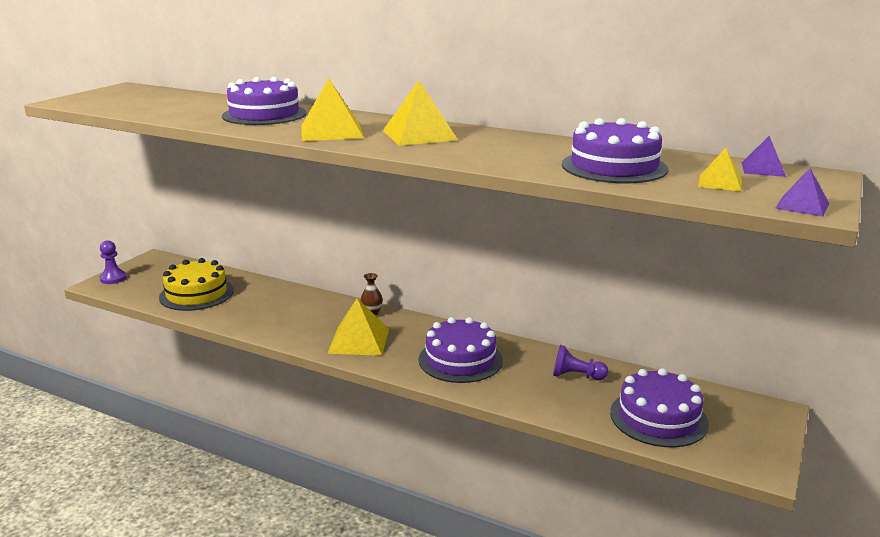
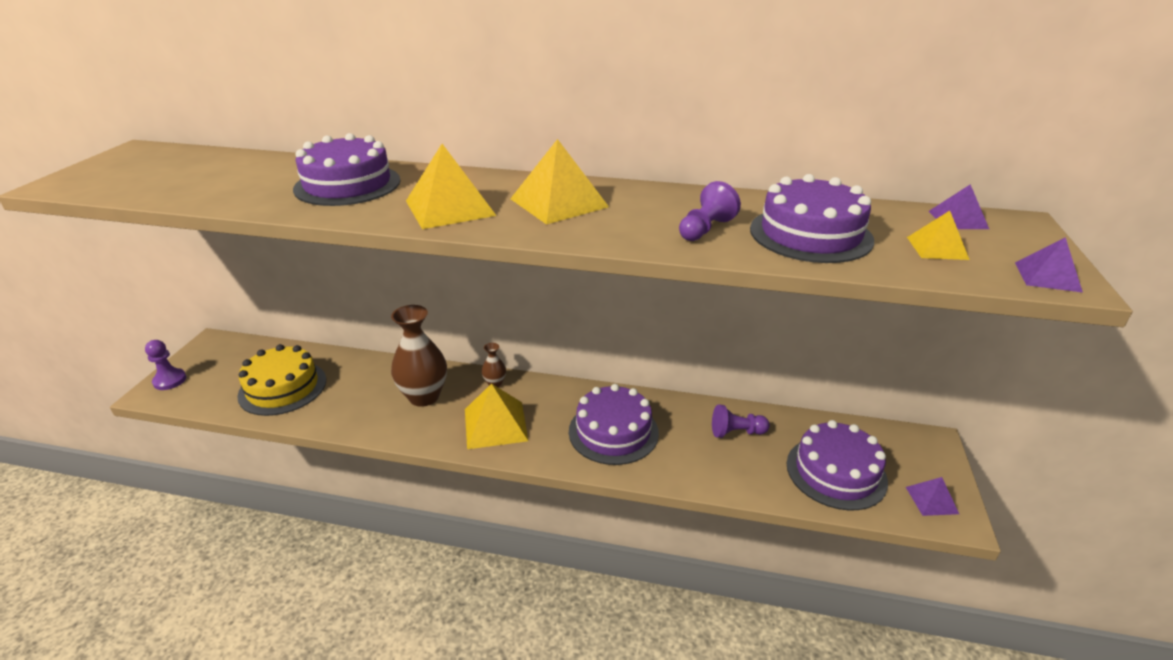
camera: 15 degrees left, 10 degrees up
none -> brown vase [391,305,447,407]
none -> purple pawn [679,181,741,241]
none -> purple pyramid [906,477,959,516]

